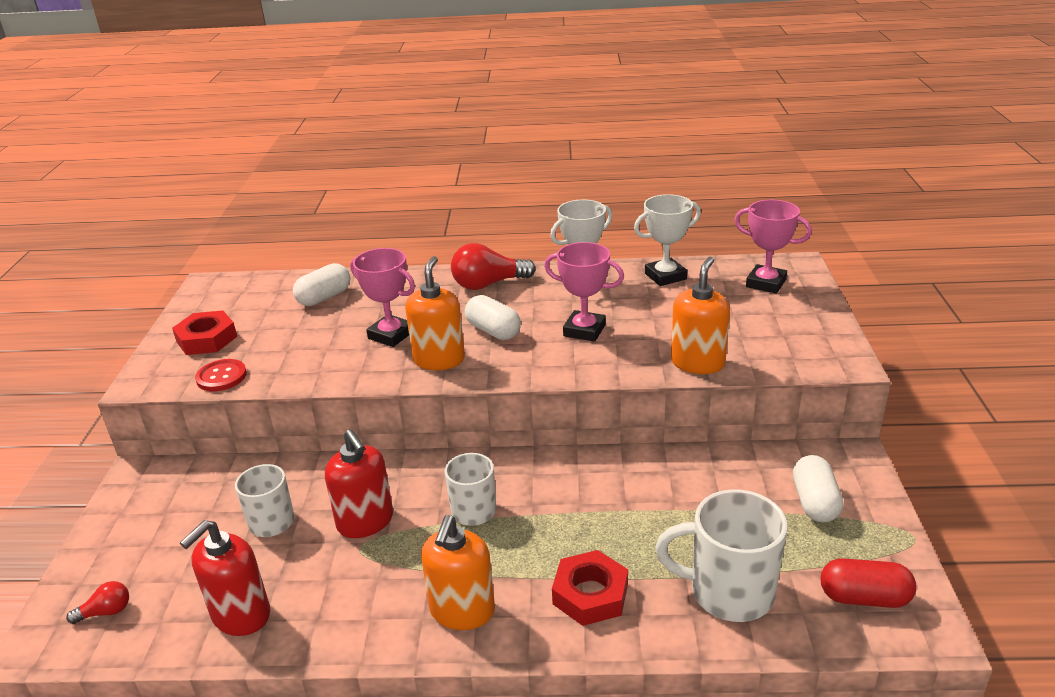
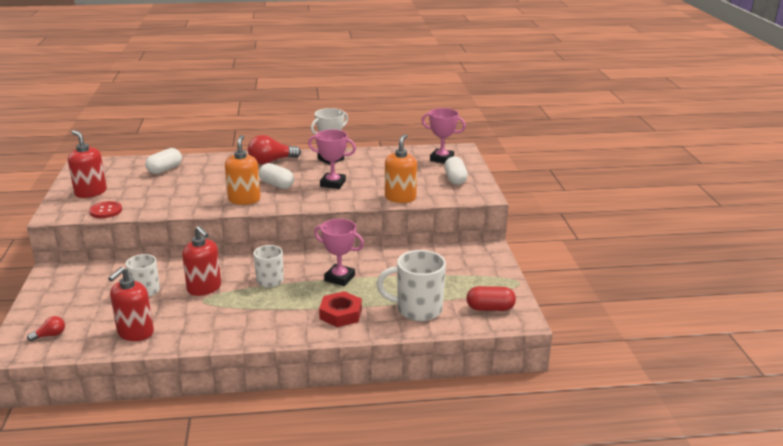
camera: 10 degrees left, 5 degrees down
red nut [172,310,237,355] -> red soap dispenser [68,130,107,198]
pink trophy [350,248,415,347] -> pink trophy moved to [314,219,364,286]
orange soap dispenser [421,515,495,630] -> none
white trophy [634,194,701,286] -> none
white capsule [793,455,843,522] -> white capsule moved to [444,156,468,185]

